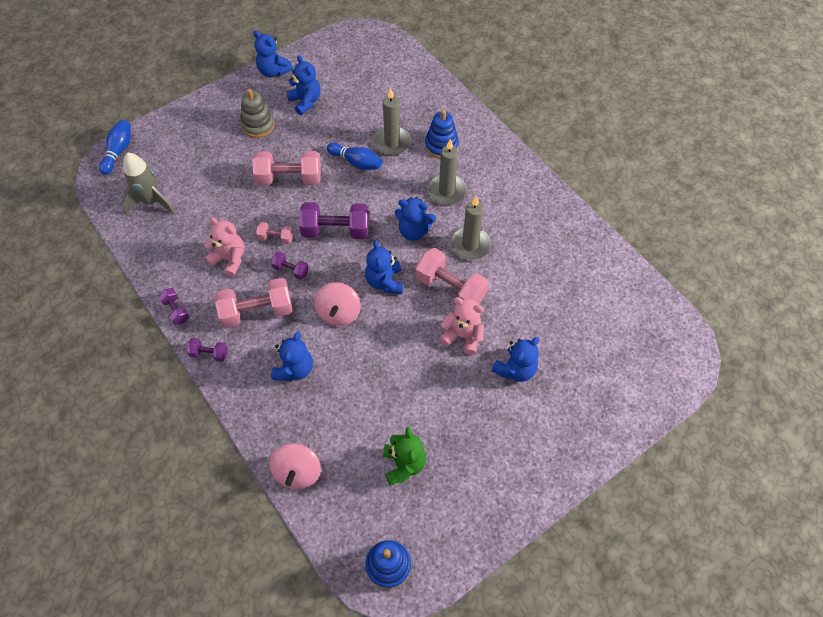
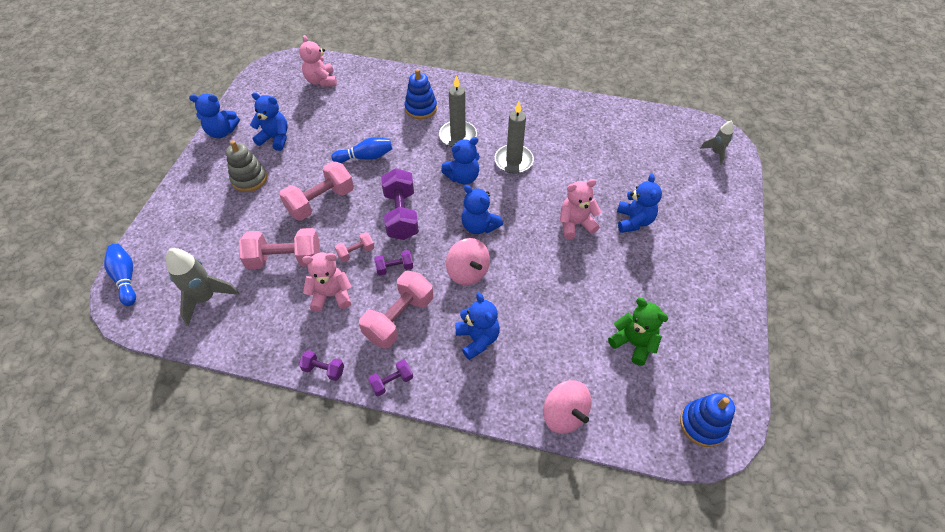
camera: 40 degrees left, 5 degrees down
purple dumbbell [299,202,369,239] -> purple dumbbell turned 60 degrees counterclockwise [381,168,419,240]
grey candle [373,88,411,156] -> none
pink dumbbell [415,248,489,304] -> pink dumbbell moved to [239,228,320,270]
none -> pink teddy bear [299,35,337,87]
none -> grey rocket [700,121,734,165]

